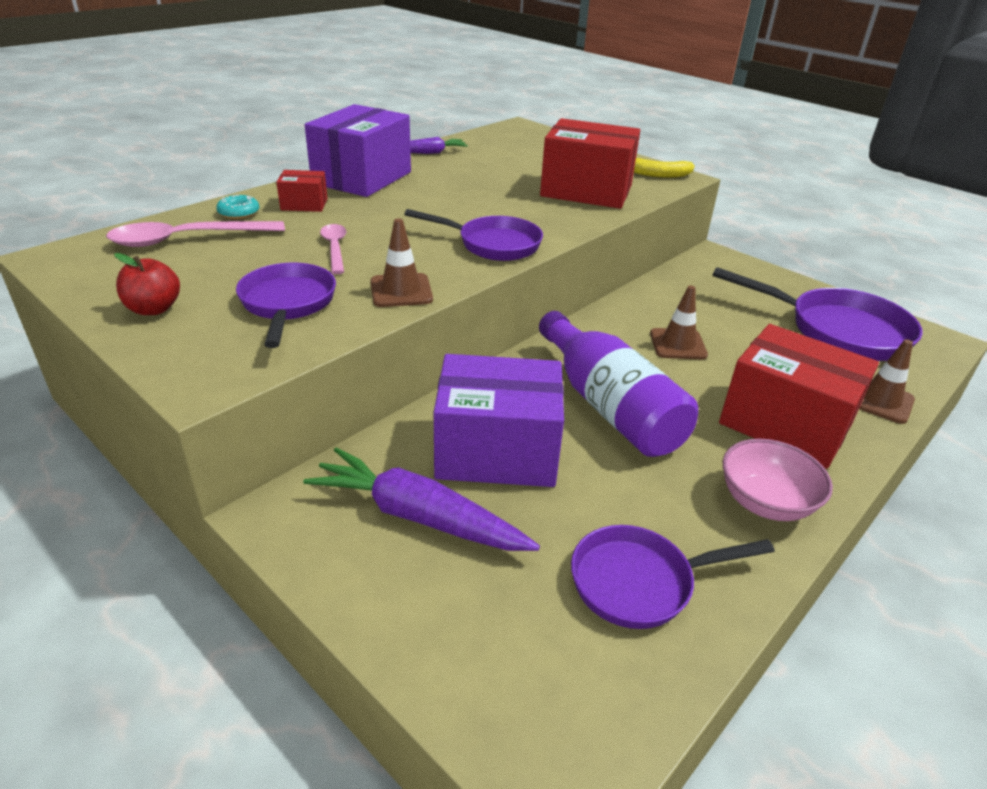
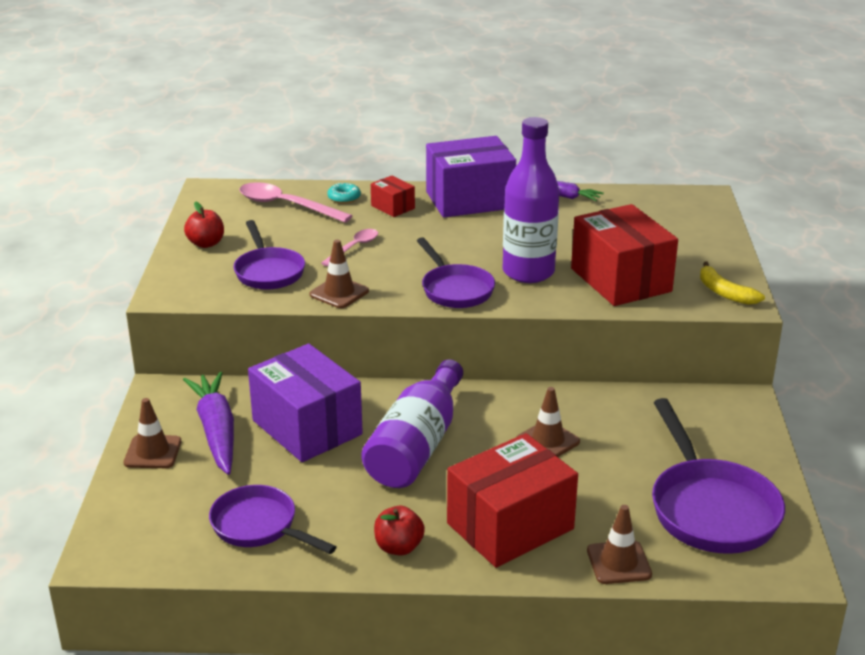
camera: 50 degrees right, 5 degrees down
purple pan [236,263,336,348] -> purple pan turned 120 degrees clockwise [234,220,305,290]
red box [719,324,879,469] -> red box turned 60 degrees clockwise [447,433,578,568]
pink bowl [723,439,833,521] -> red apple [374,506,425,555]
none -> brown traffic cone [124,398,181,468]
none -> purple bottle [502,117,559,283]

